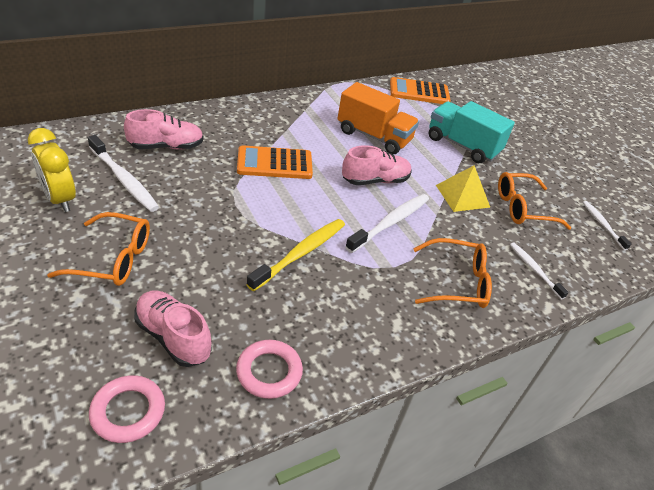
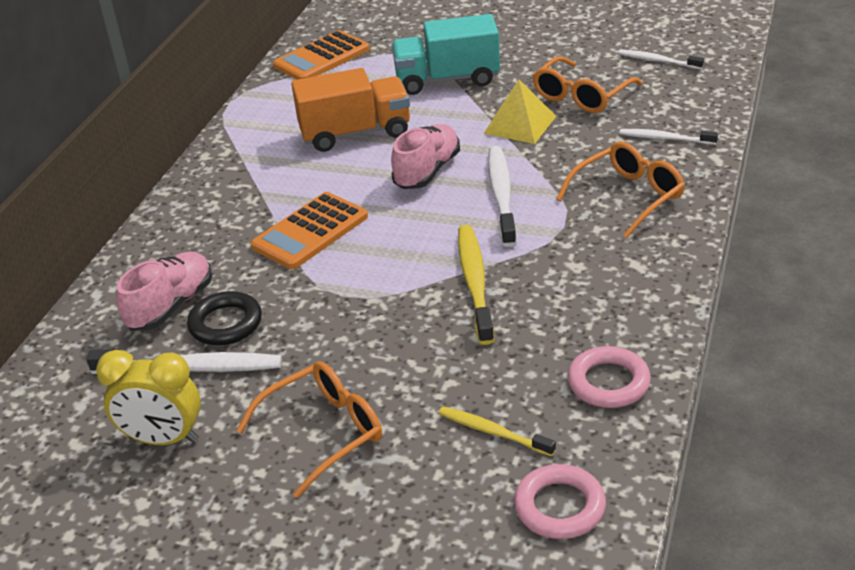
camera: 35 degrees left, 5 degrees down
pink shoe [134,290,212,367] -> yellow toothbrush [439,407,556,457]
none -> black ring [187,291,262,345]

